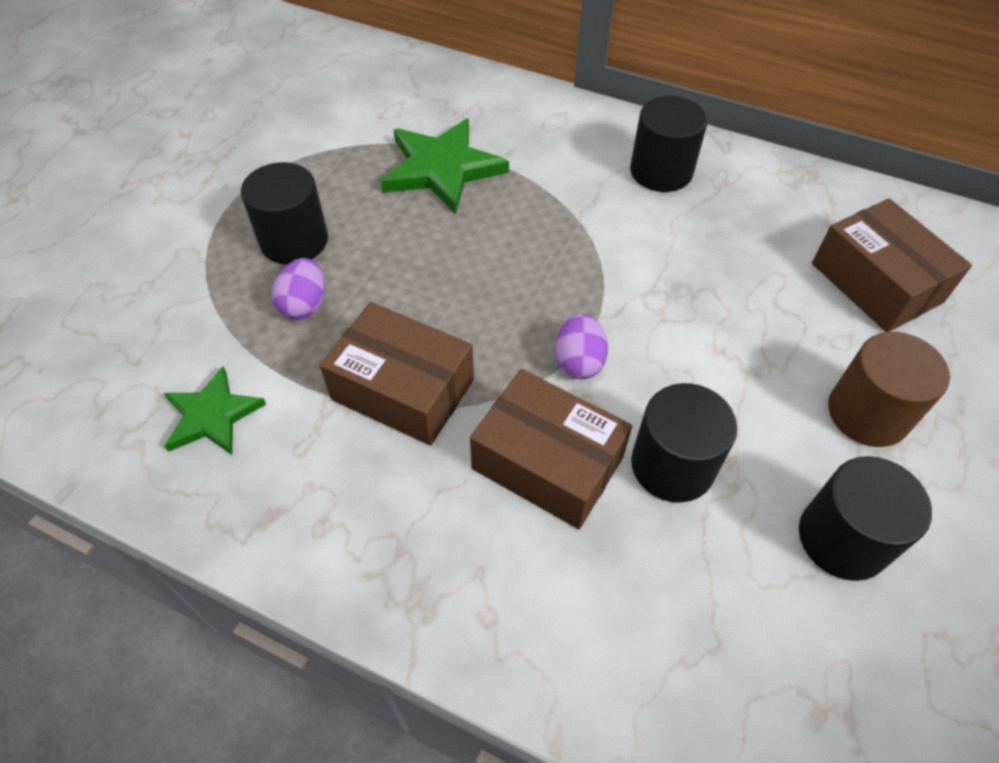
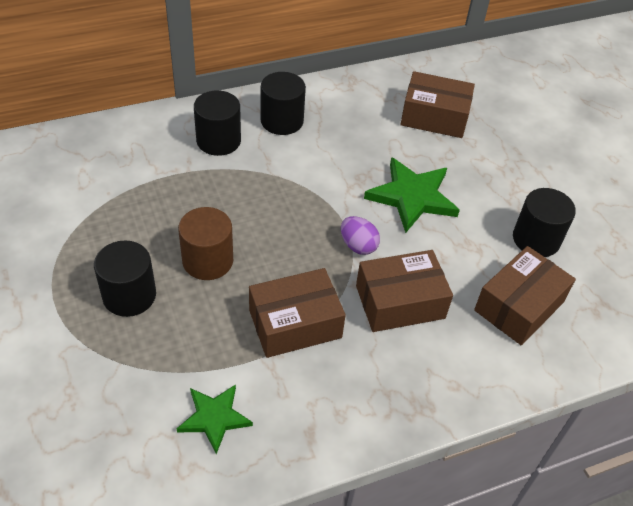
camera: 50 degrees left, 5 degrees down
purple egg [272,258,325,320] -> none
green star [381,118,509,214] -> green star moved to [364,157,460,233]
black cylinder [631,383,737,503] -> black cylinder moved to [194,90,241,156]
brown cylinder [828,332,950,447] -> brown cylinder moved to [178,207,233,280]
none -> brown box [474,246,576,345]

